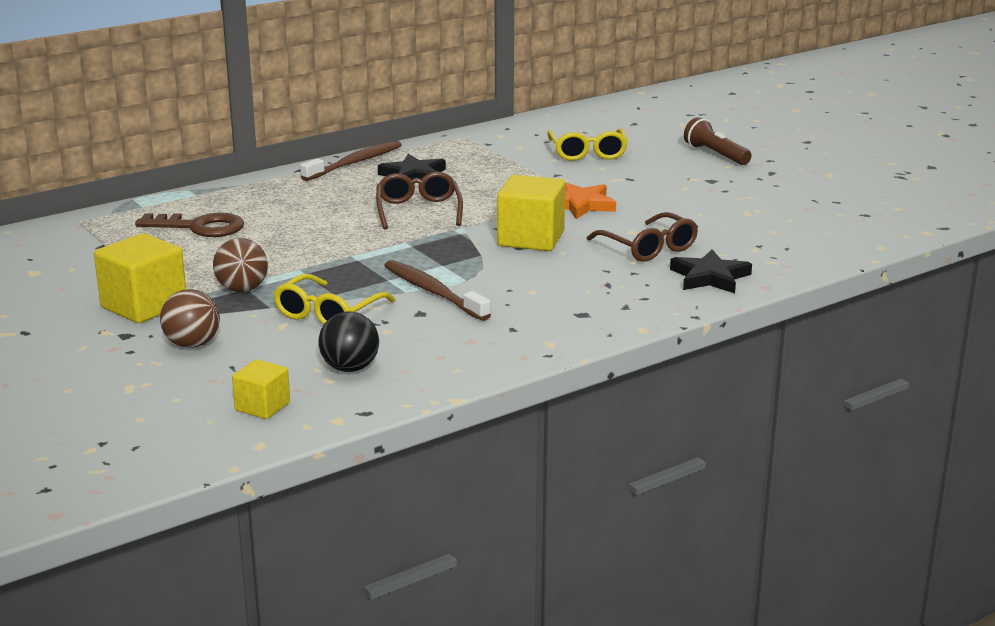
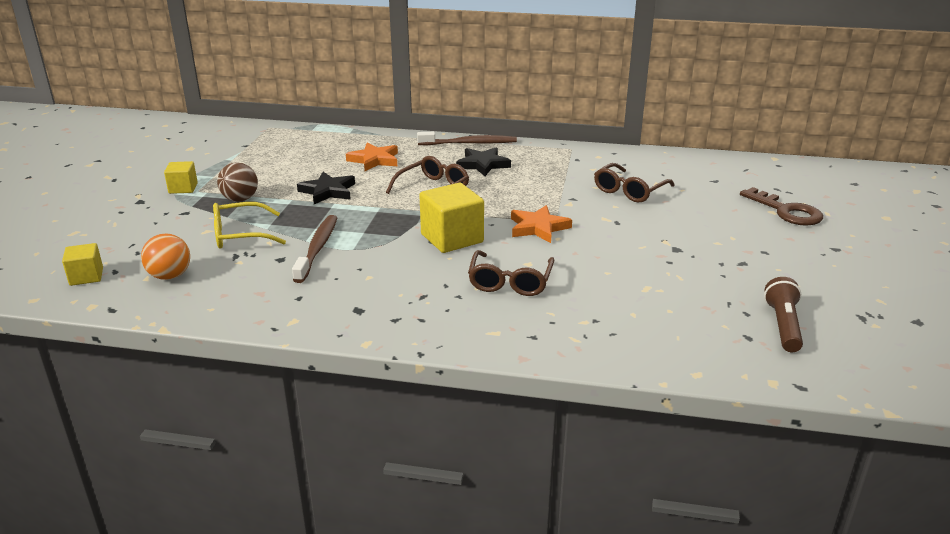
camera: 45 degrees right, 5 degrees up
yellow cube [94,233,186,323] -> yellow cube [164,161,198,194], size x0.57
brown key [135,213,244,237] -> brown key moved to [740,187,823,226]
brown ball [160,289,220,348] -> none
black ball [319,311,379,372] -> orange ball [141,234,190,280]
yellow glasses [547,128,628,161] -> brown glasses [594,163,675,203]
black star [670,249,752,293] -> black star moved to [297,172,355,204]
brown flashlight [684,117,751,165] -> brown flashlight moved to [764,277,803,352]
none -> orange star [346,142,398,171]

